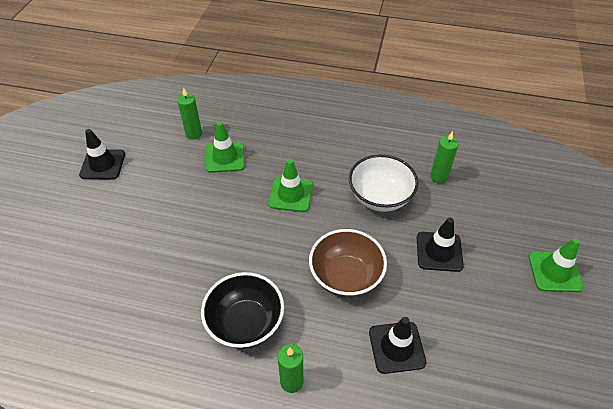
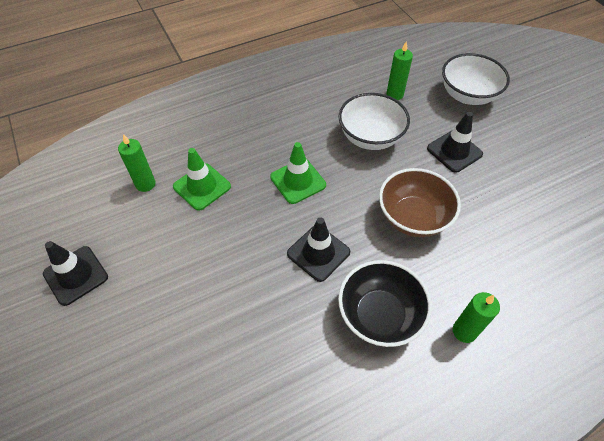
camera: 40 degrees left, 5 degrees up
black traffic cone [369,317,426,374] -> black traffic cone moved to [287,217,350,282]
green traffic cone [528,238,583,292] -> none
none -> white bowl [442,53,510,105]

